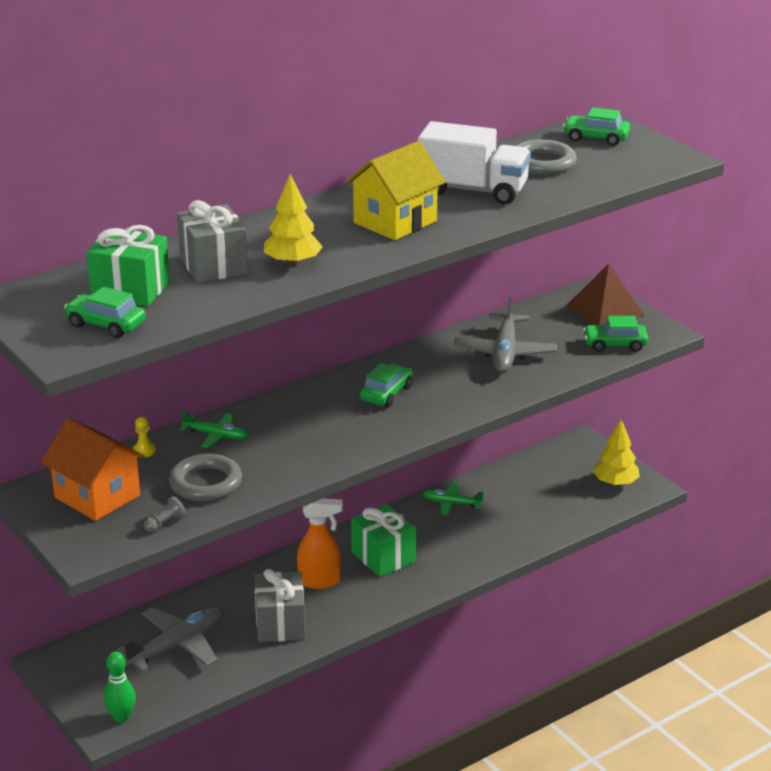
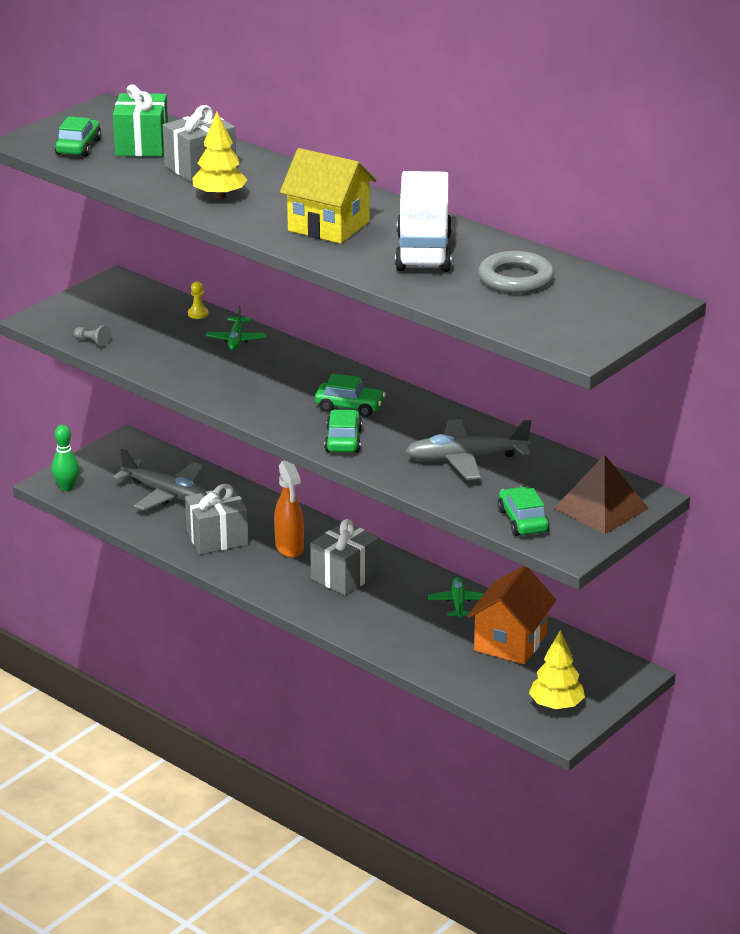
camera: 75 degrees right, 0 degrees up
orange house [41,418,145,521] -> orange house moved to [467,566,556,664]
grey ring [169,454,242,502] -> none
green gift [351,504,416,577] -> grey gift [310,519,379,596]
green car [563,107,630,146] -> green car moved to [325,409,362,453]

